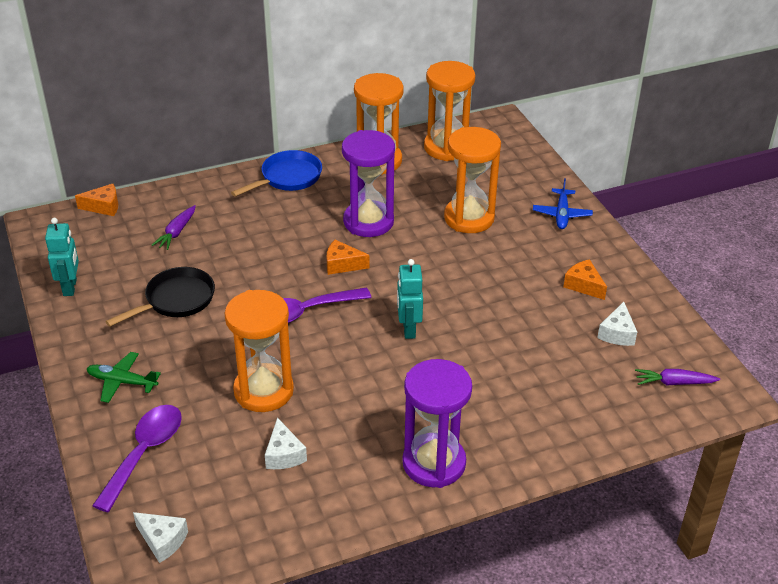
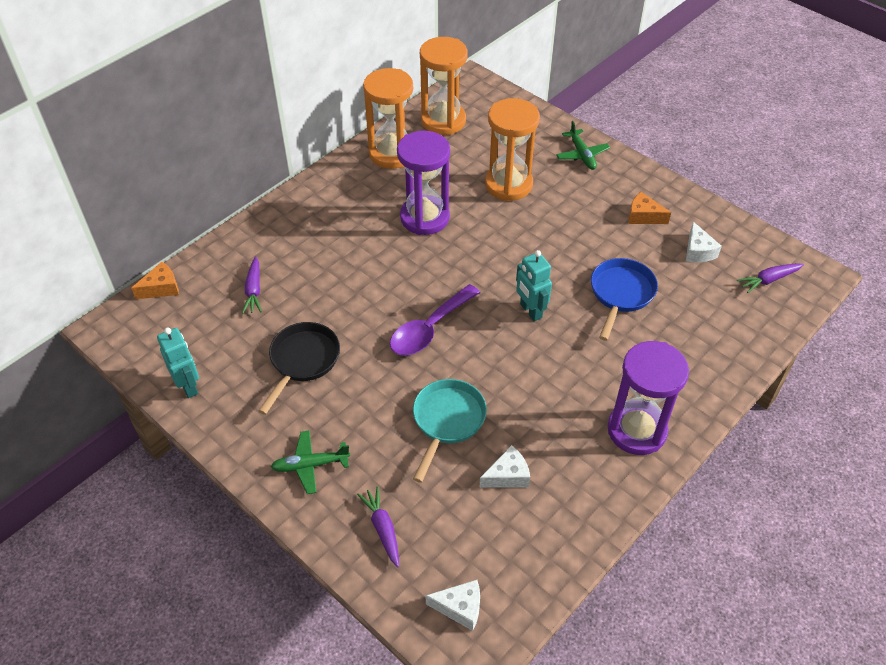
camera: 25 degrees left, 10 degrees up
purple spoon [92,405,182,512] -> purple carrot [357,486,399,567]
orange hourglass [224,290,294,412] -> turquoise pan [413,379,487,483]
blue pan [231,150,322,197] -> blue pan moved to [591,258,658,341]
white cheese [265,417,307,469] -> white cheese turned 75 degrees counterclockwise [479,445,530,488]
orange cheese [327,240,369,275] -> none
blue plane [533,178,593,229] -> green plane [556,121,610,170]

